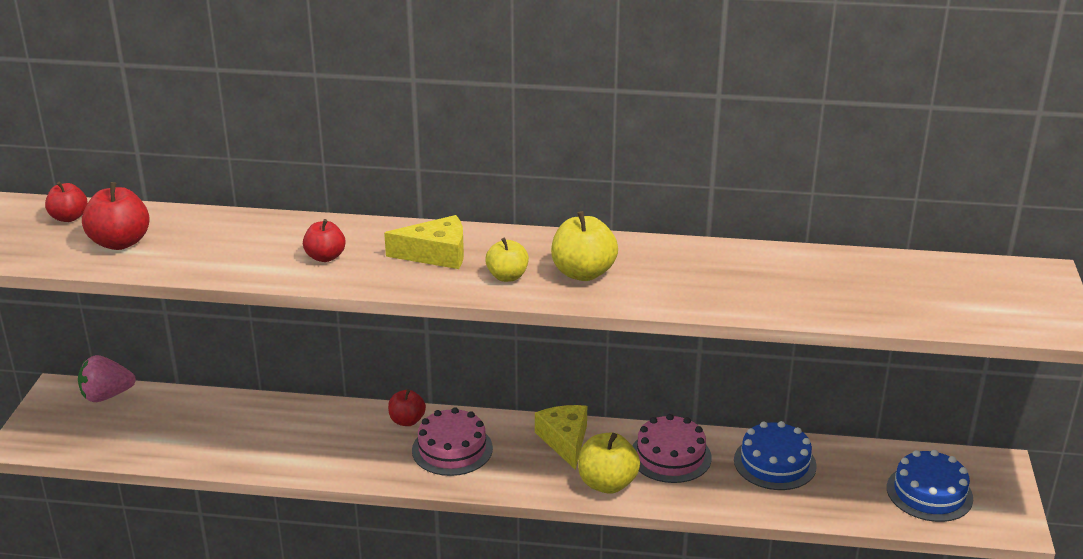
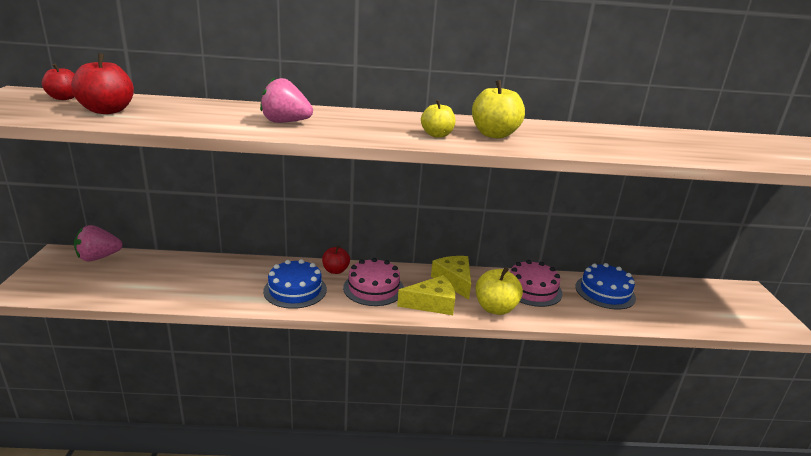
camera: 10 degrees left, 5 degrees down
red apple [303,219,346,262] -> pink strawberry [260,77,313,123]
yellow cheese [384,215,464,269] -> yellow cheese moved to [397,275,455,315]
blue cake [887,450,973,522] -> blue cake moved to [263,259,327,309]

